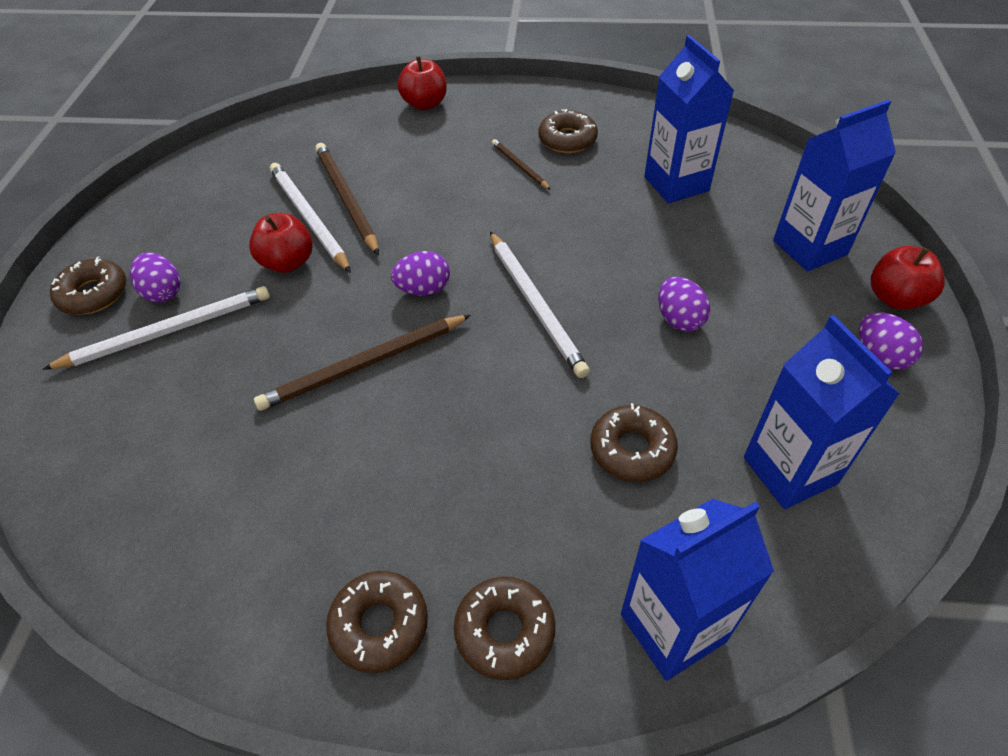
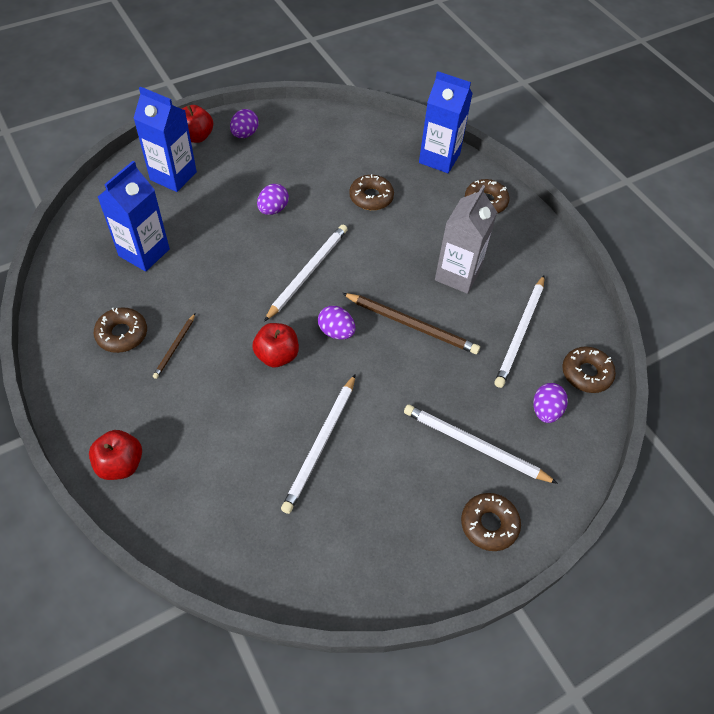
camera: 130 degrees left, 5 degrees up
purple egg [130,252,180,303] -> purple egg moved to [533,383,568,423]
red apple [249,213,313,273] -> red apple moved to [252,323,299,367]
brown pencil [315,143,379,255] -> none
brown donut [326,571,428,673] -> brown donut moved to [562,346,616,393]
blue carton [744,315,900,509] -> none
none -> grey carton [435,185,497,294]
none -> white pencil [495,275,545,388]

